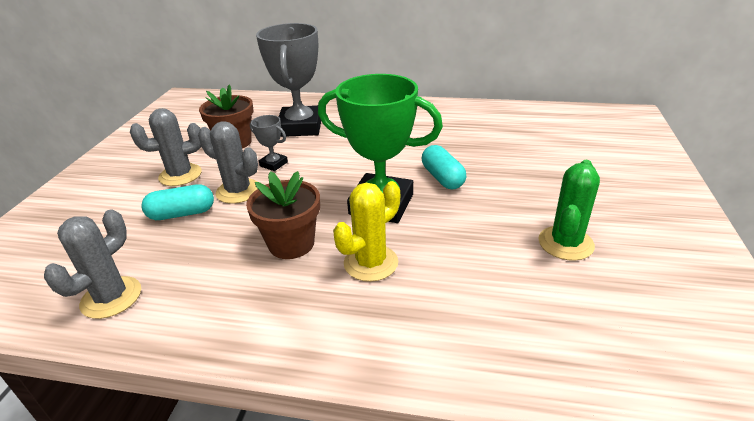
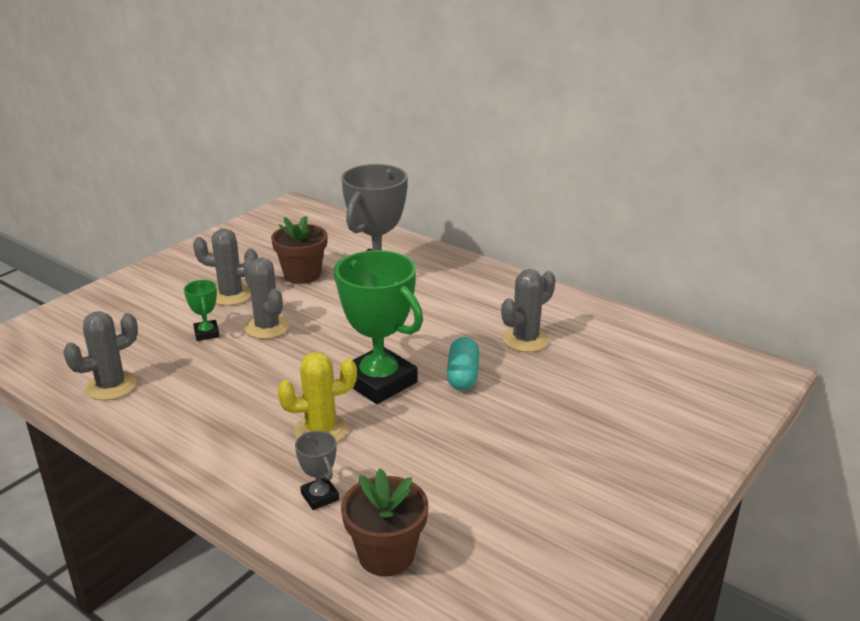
camera: 25 degrees right, 5 degrees down
turquoise capsule [141,184,214,220] -> green trophy [184,280,220,341]
brown flower pot [246,171,320,259] -> brown flower pot moved to [341,468,429,576]
grey trophy [250,115,288,171] -> grey trophy moved to [295,431,339,510]
green cactus [539,160,600,261] -> none
none -> grey cactus [501,269,556,352]

